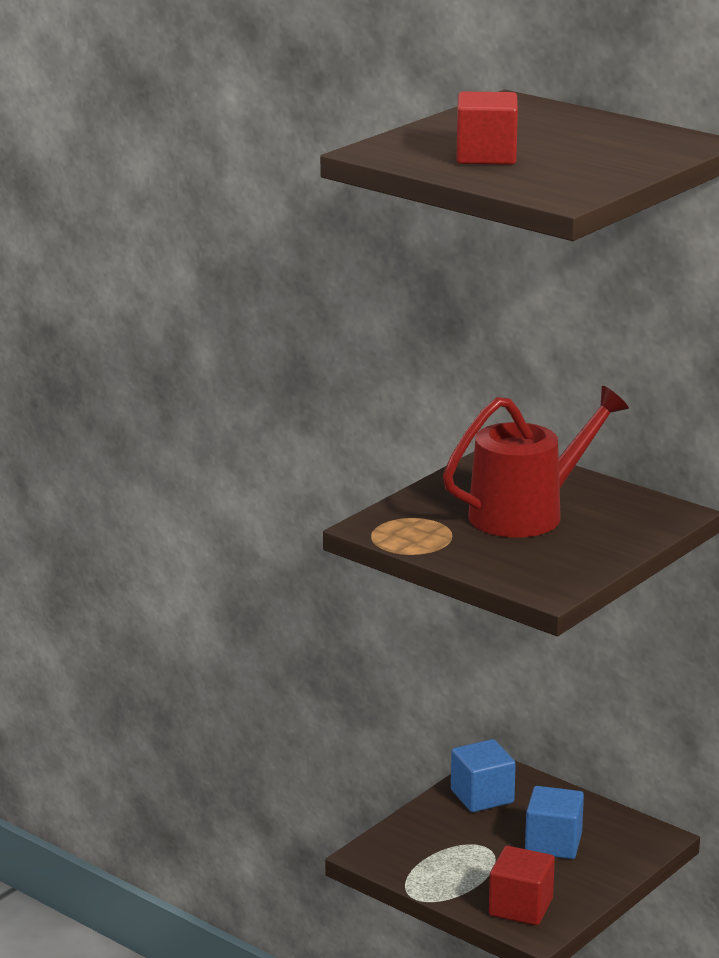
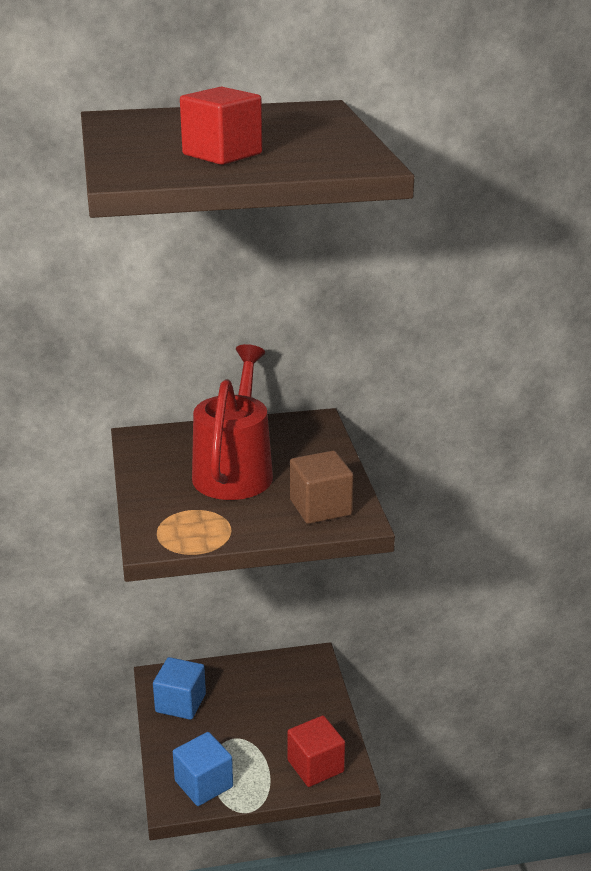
camera: 50 degrees left, 5 degrees up
blue cube [525,786,584,859] -> blue cube moved to [173,732,233,806]
none -> brown cube [290,451,354,524]

